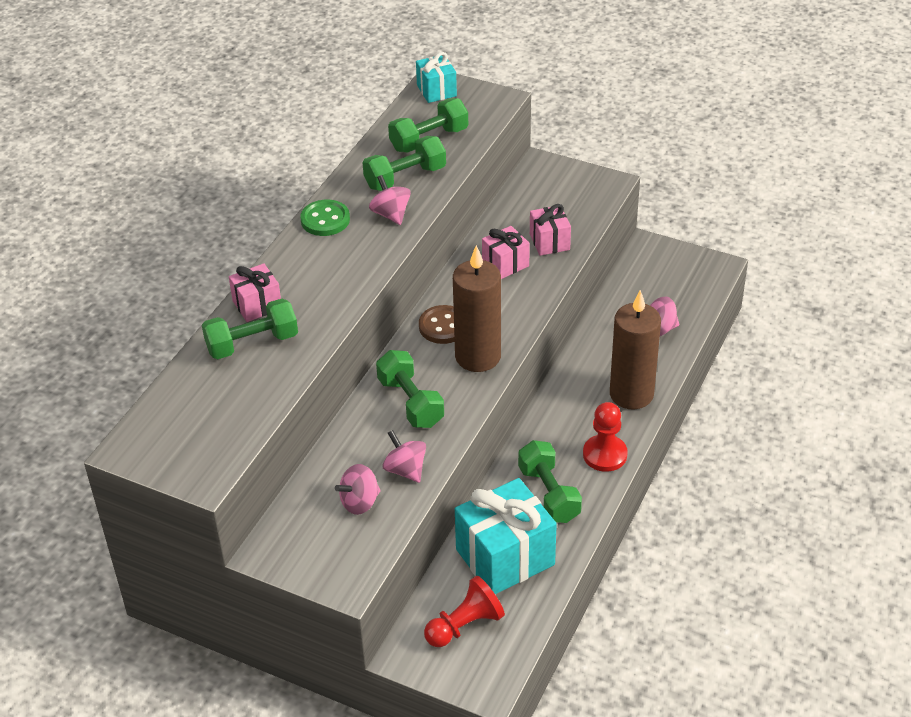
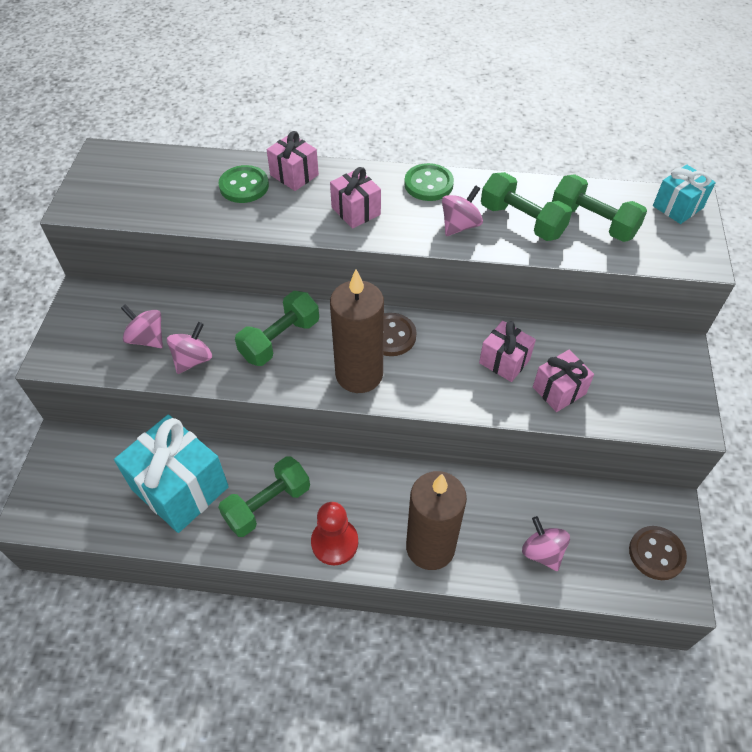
camera: 70 degrees right, 10 degrees up
green dumbbell [202,299,298,359] -> green button [218,165,269,203]
red pawn [424,576,505,647] -> none
none -> pink gift [330,167,381,229]
none -> brown button [629,526,687,580]

